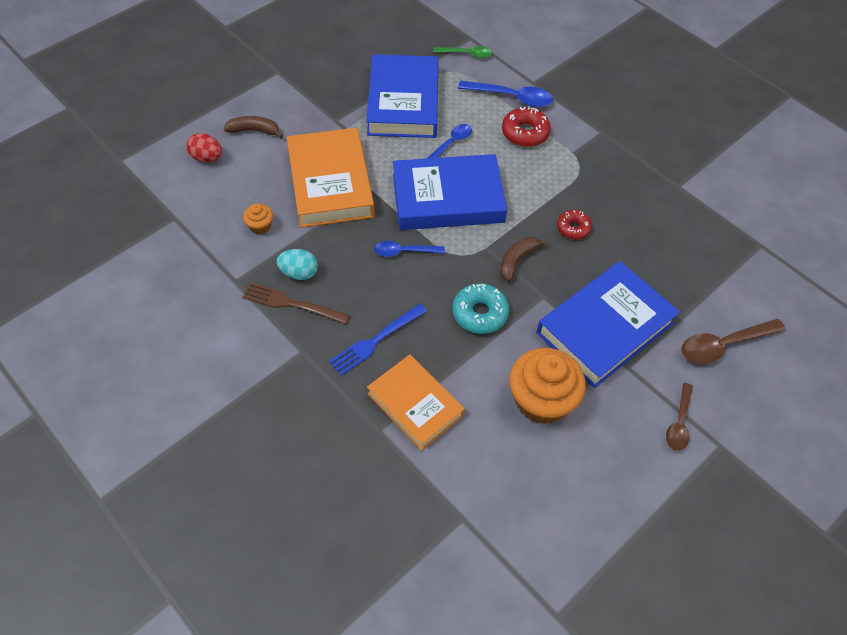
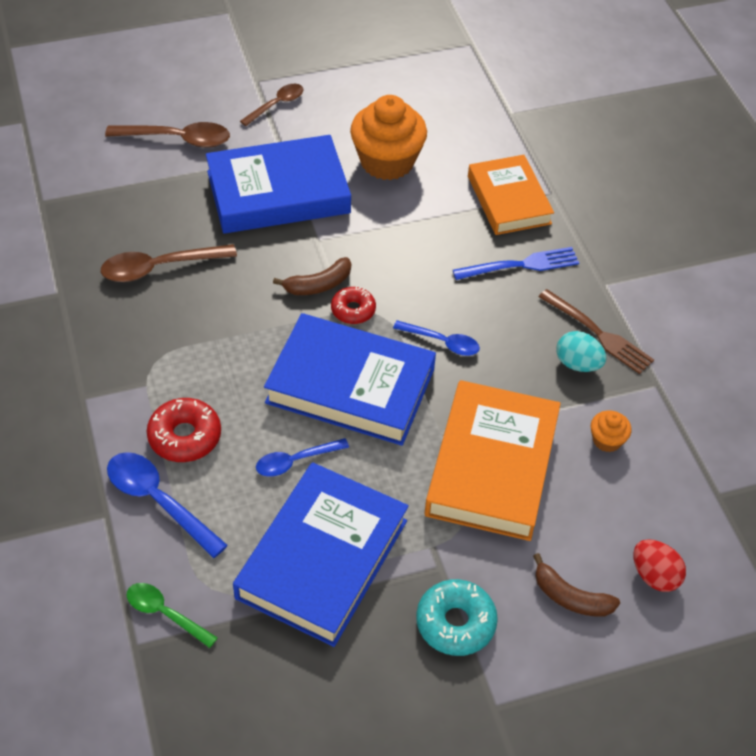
camera: 155 degrees left, 5 degrees down
turquoise donut [452,284,509,334] -> turquoise donut moved to [416,579,498,656]
red donut [557,210,592,240] -> red donut moved to [331,287,376,324]
none -> brown spoon [101,244,237,282]

